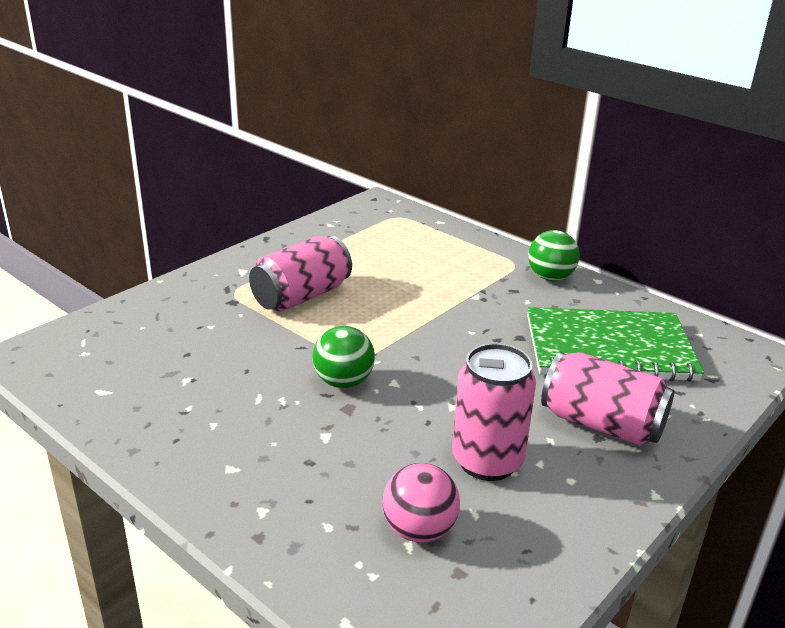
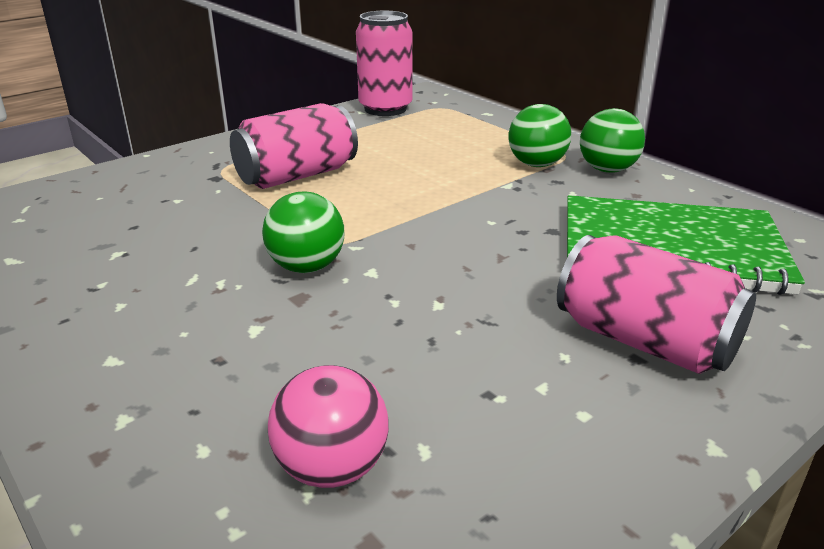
camera: 10 degrees right, 0 degrees up
pink can [452,343,536,481] -> pink can moved to [356,11,413,116]
none -> green ball [508,104,571,167]

